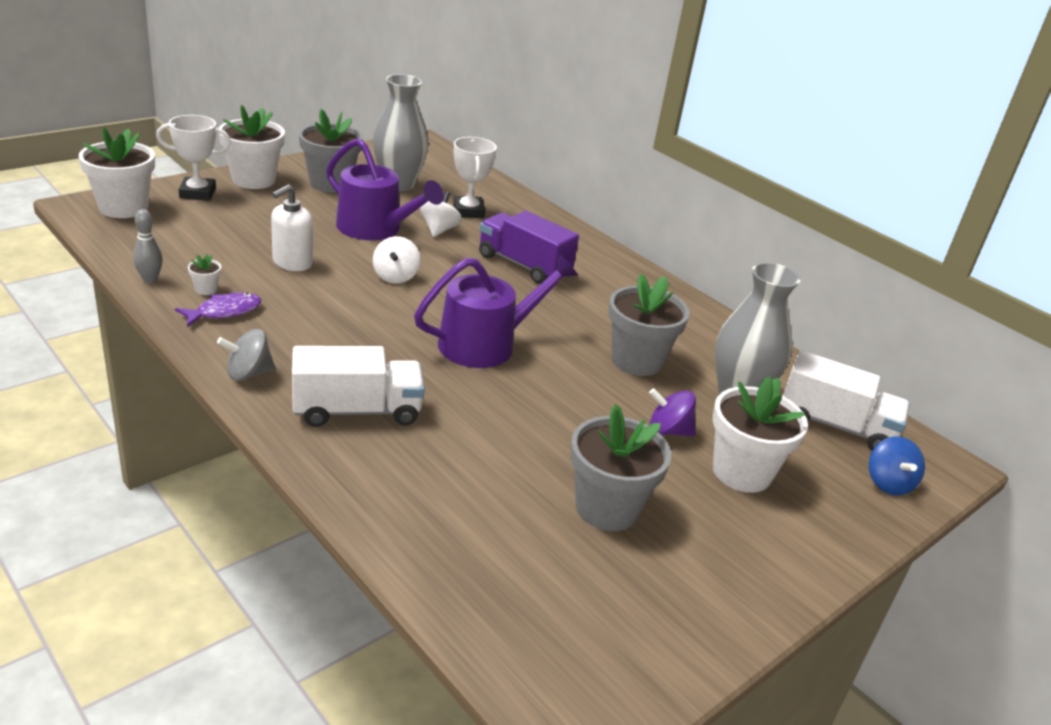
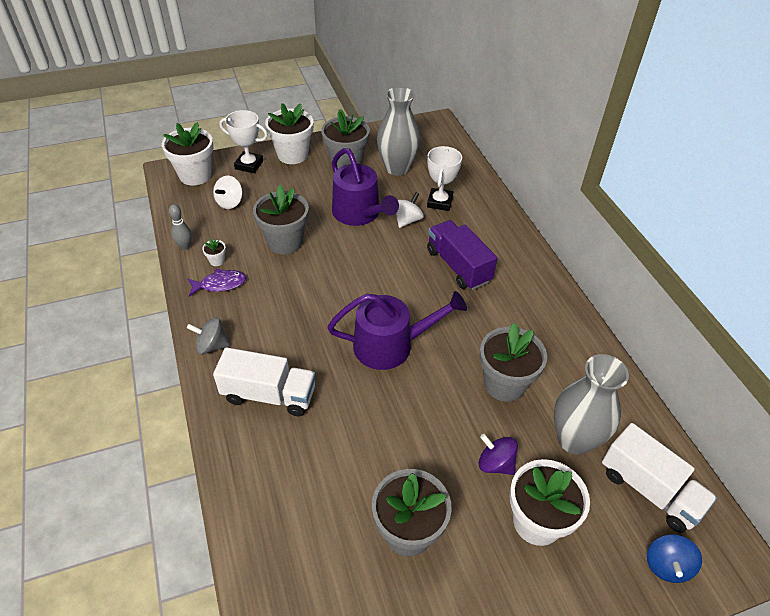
camera: 25 degrees right, 15 degrees up
white soap dispenser [271,184,313,271] -> grey flower pot [253,185,309,254]
white spinning top [373,236,420,284] -> white spinning top moved to [213,176,242,209]

